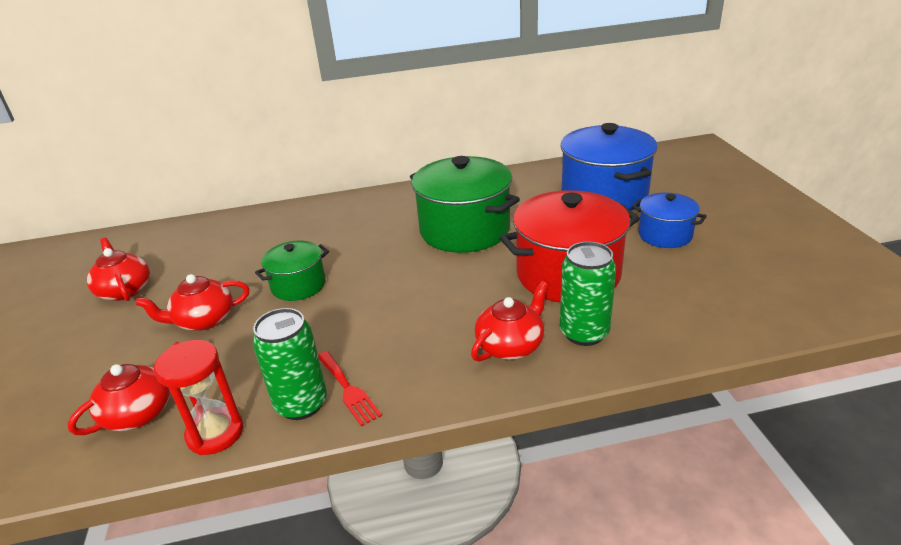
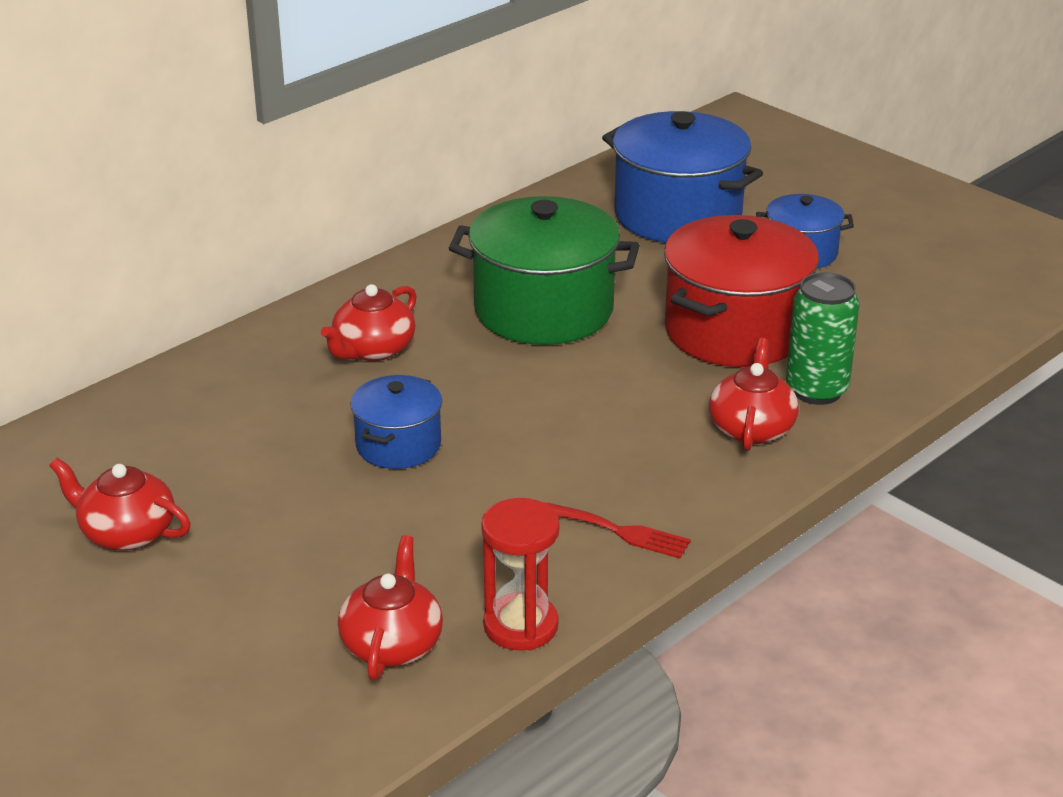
camera: 35 degrees left, 0 degrees up
red teapot [136,274,249,331] -> red teapot moved to [321,284,417,361]
green can [252,308,327,420] -> none
green pot [255,240,329,301] -> blue pot [350,375,442,469]

